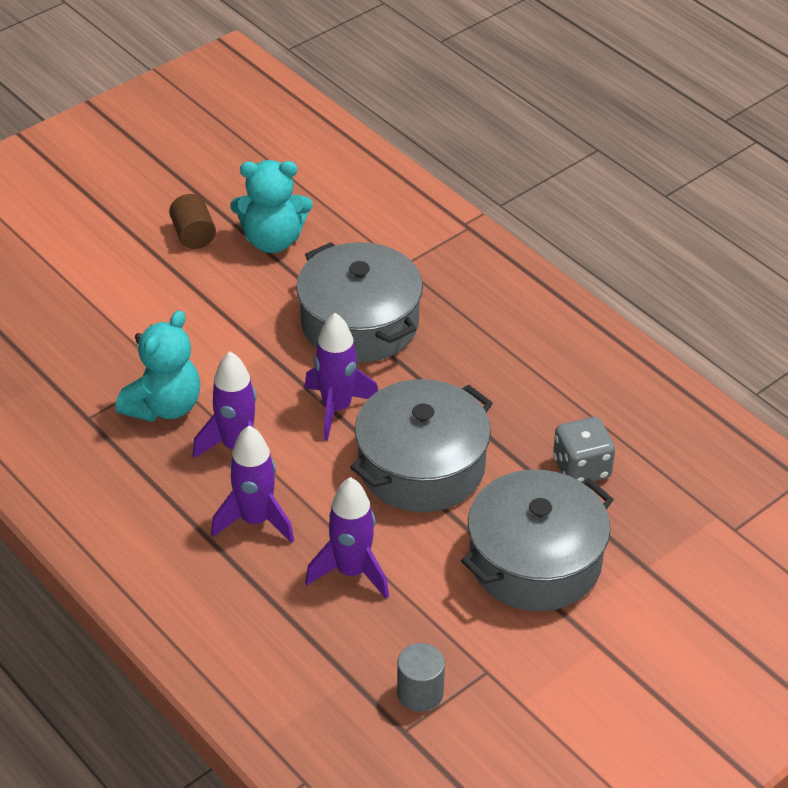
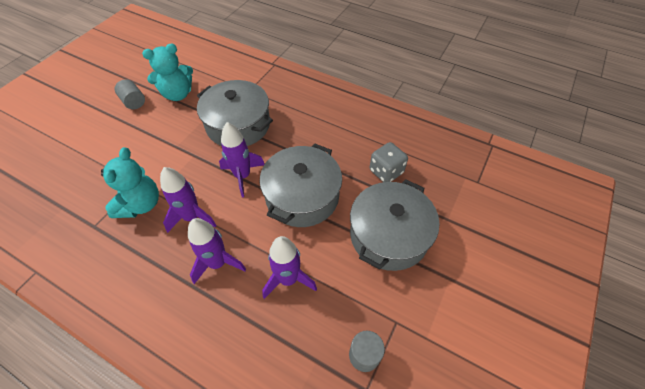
camera: 20 degrees left, 10 degrees up
brown cylinder [169,194,216,249] -> grey cylinder [115,79,145,109]

